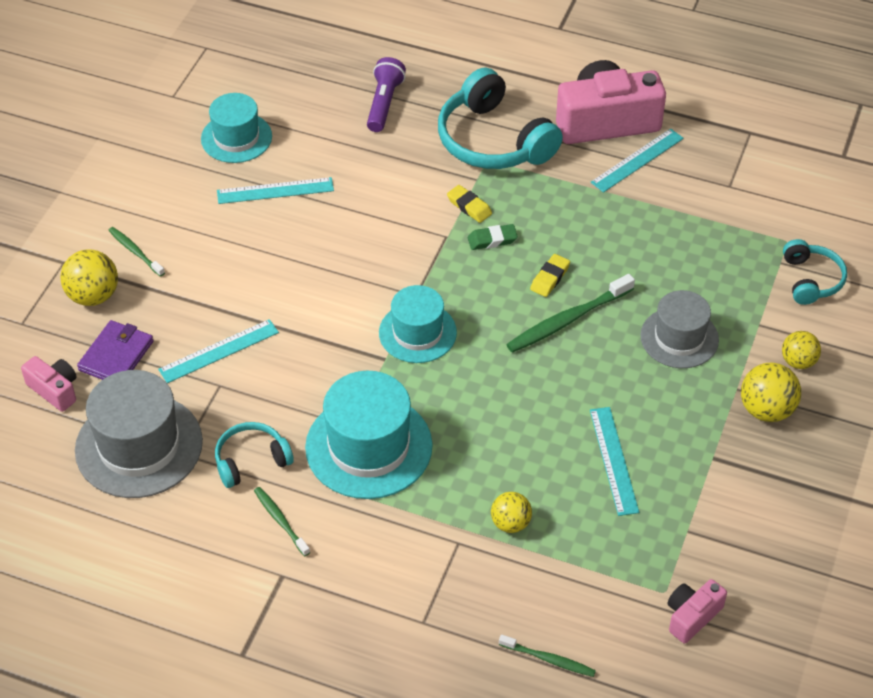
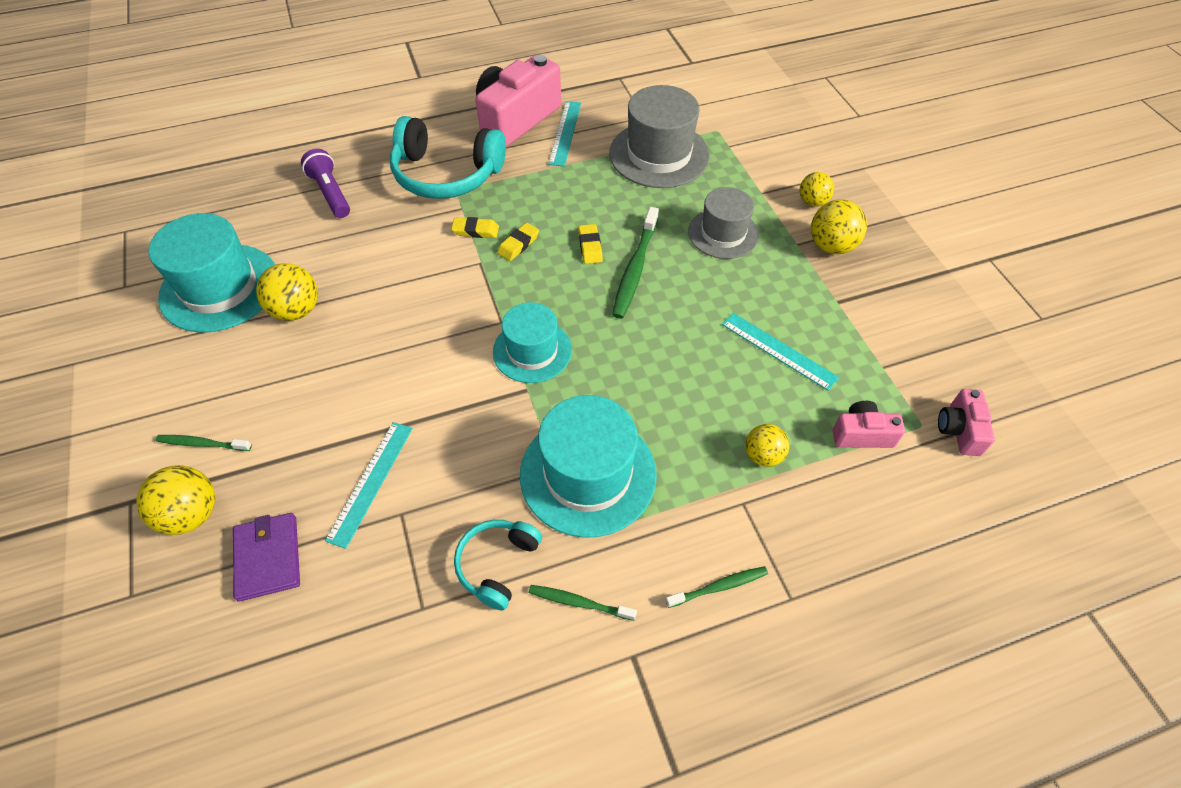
camera: 40 degrees left, 5 degrees up
pink camera [21,356,77,412] -> pink camera moved to [833,401,905,448]
grey hat [75,370,203,498] -> grey hat moved to [609,85,710,188]
turquoise hat [201,93,272,163] -> turquoise hat [148,213,275,333], size x1.55
turquoise ruler [217,177,334,204] -> yellow ball [256,263,318,321]
green eraser [468,224,518,250] -> yellow eraser [497,223,539,261]
green toothbrush [499,634,596,677] -> green toothbrush moved to [666,566,768,608]
turquoise headphones [783,239,847,305] -> none

